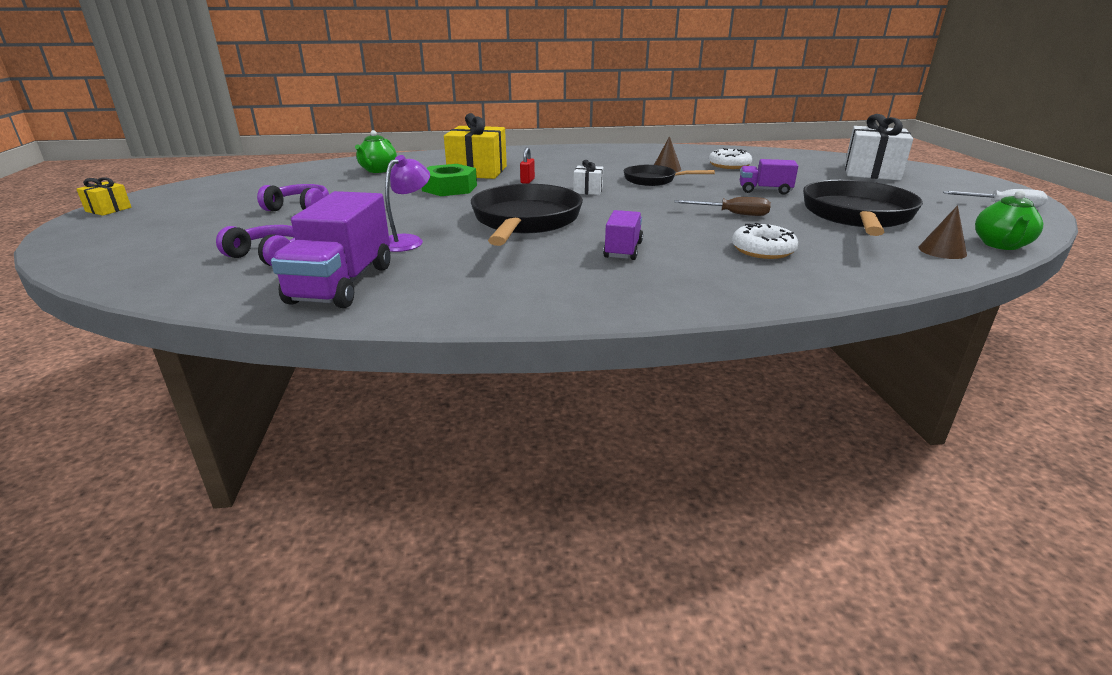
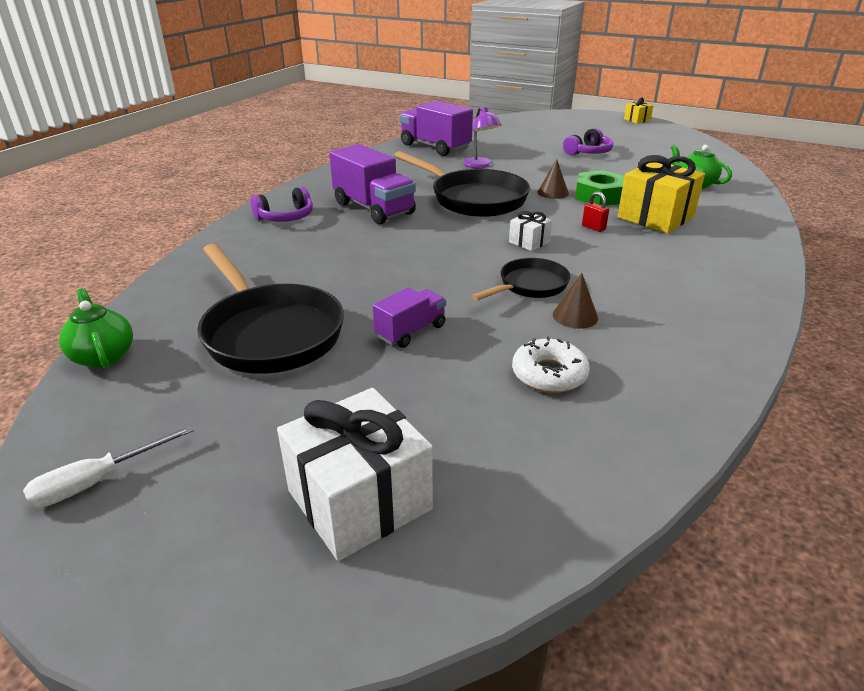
camera: 125 degrees right, 5 degrees up
purple headphones [216,225,295,266] -> purple headphones moved to [250,186,313,222]
purple truck [603,210,643,260] -> purple truck [329,144,416,224], size x1.77
brown screwdriver [674,197,771,216] -> none
white donut [732,223,798,259] -> none
brown cone [918,205,967,259] -> brown cone moved to [537,159,569,199]

